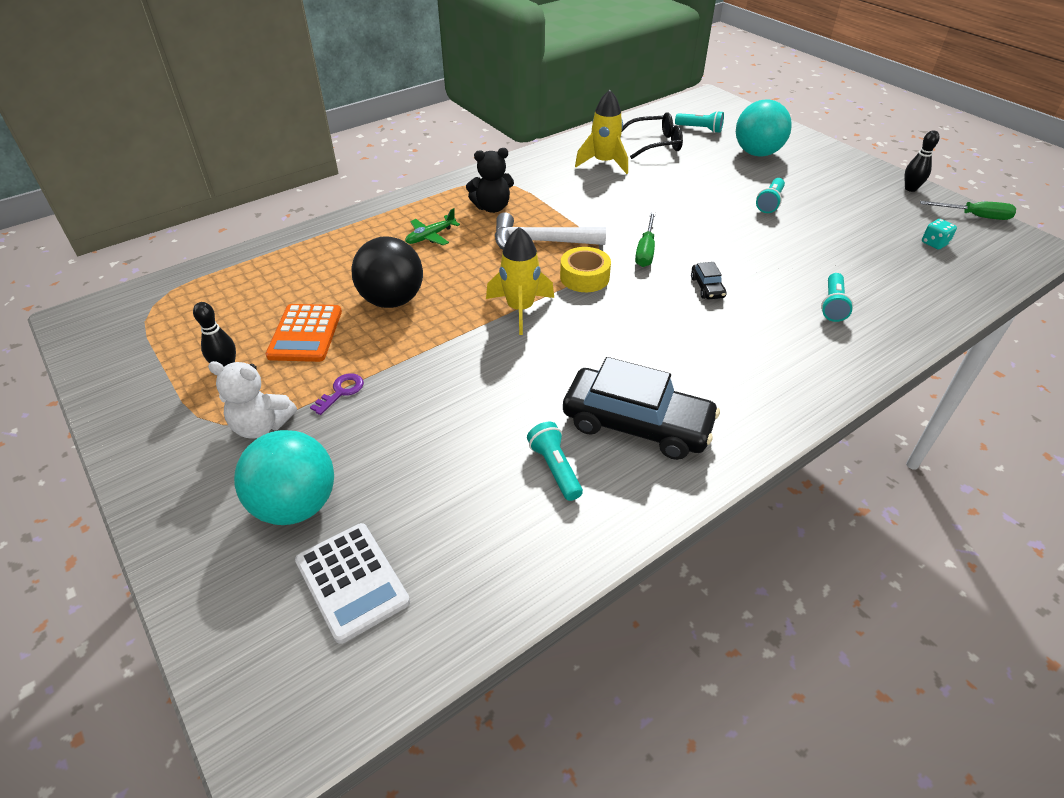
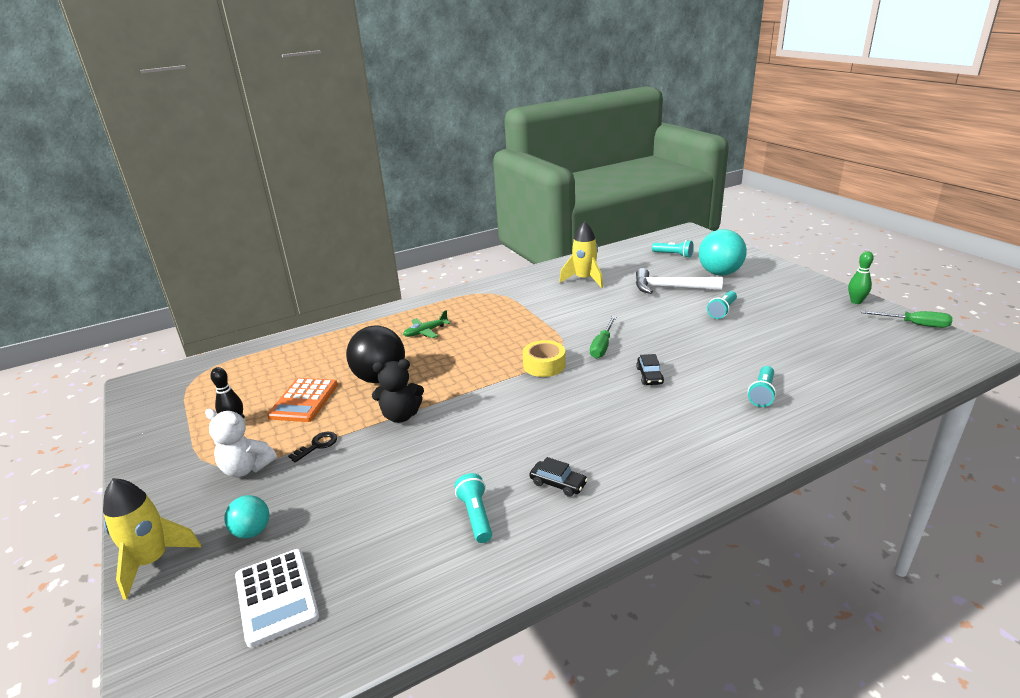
camera: 10 degrees right, 15 degrees down
turquoise ball [234,430,334,525] -> turquoise ball [224,495,269,538], size x0.54
purple key [310,373,364,415] -> black key [288,432,337,462]
black teddy bear [466,148,514,213] -> black teddy bear moved to [372,359,424,423]
yellow rocket [486,227,554,335] -> yellow rocket moved to [103,478,201,600]
white hammer [495,212,606,250] -> white hammer moved to [636,268,723,294]
black car [563,357,720,460] -> black car [529,457,588,497], size x0.43
black glasses [622,112,683,159] -> none
black bowling pin [905,130,940,192] -> green bowling pin [848,251,874,304]
turquoise dice [922,219,957,250] -> none

